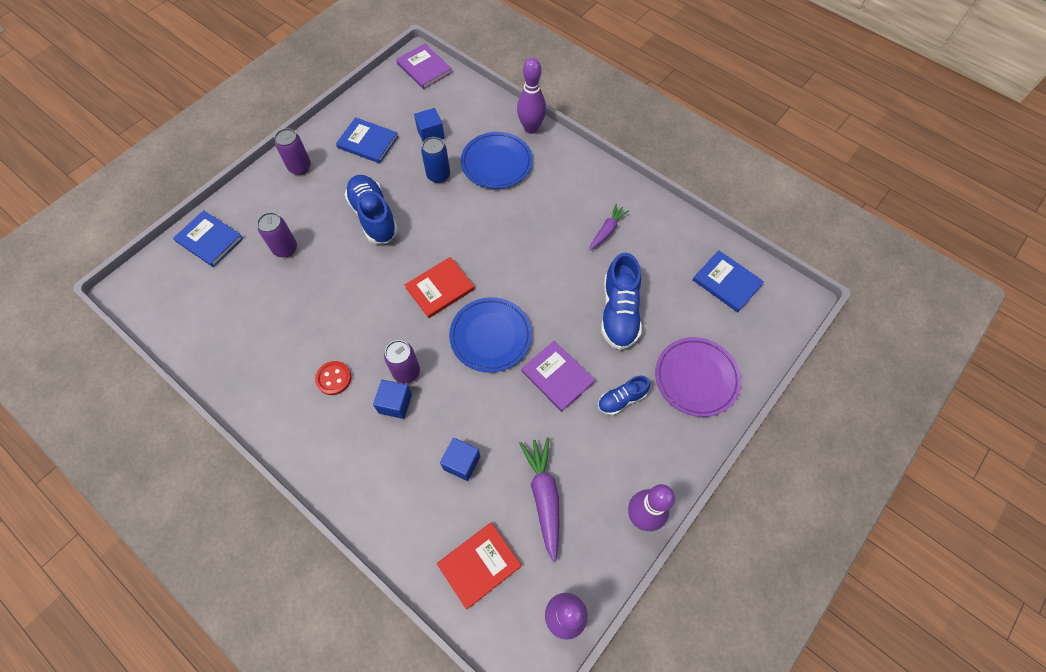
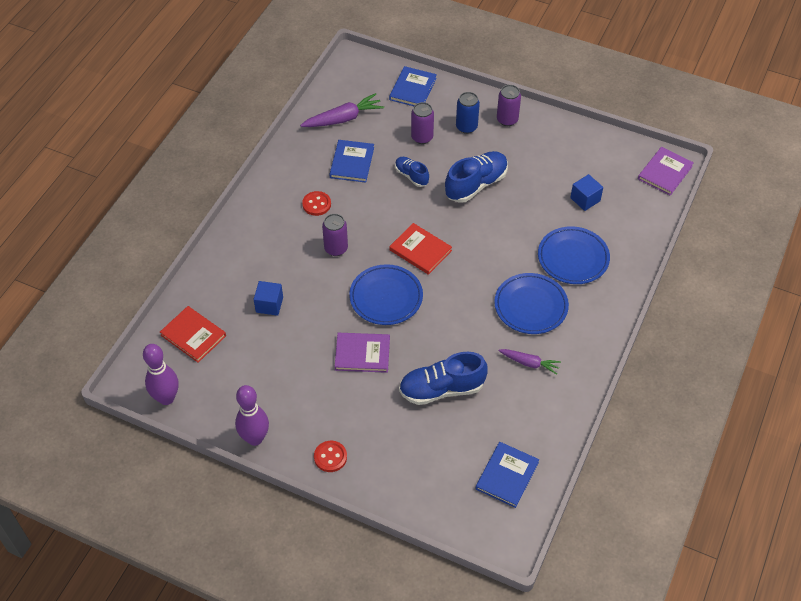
camera: 75 degrees right, 10 degrees down
blue book [336,117,398,163] -> blue book moved to [330,140,374,183]
blue cube [373,380,412,419] -> none
blue can [421,137,450,183] -> blue can moved to [456,92,480,134]
purple bowling pin [517,58,546,134] -> none
purple carrot [519,437,560,562] -> purple carrot moved to [300,93,384,127]
purple book [521,341,595,412] -> purple book turned 60 degrees clockwise [335,333,390,373]
blue shoe [598,376,650,415] -> blue shoe moved to [395,157,429,187]
purple plate [655,337,741,417] -> none
none -> red button [314,441,347,472]
none -> blue plate [494,273,569,334]

